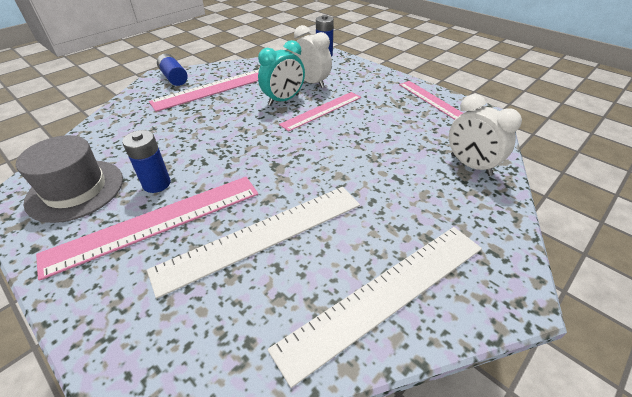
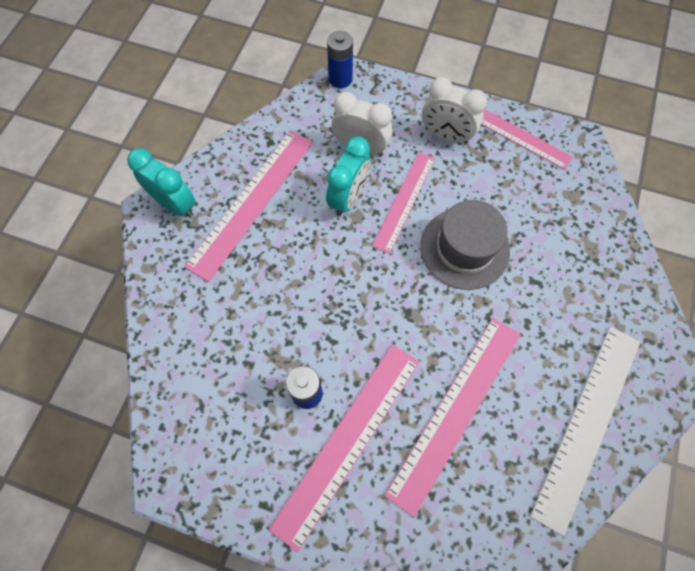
camera: 25 degrees left, 25 degrees up
grey hat [16,135,123,223] -> grey hat moved to [420,200,510,290]
white ruler [147,187,360,299] -> pink ruler [384,318,521,517]
blue battery [157,54,188,86] -> turquoise clock [127,148,195,218]
white clock [449,94,522,176] -> white clock moved to [422,77,487,144]

